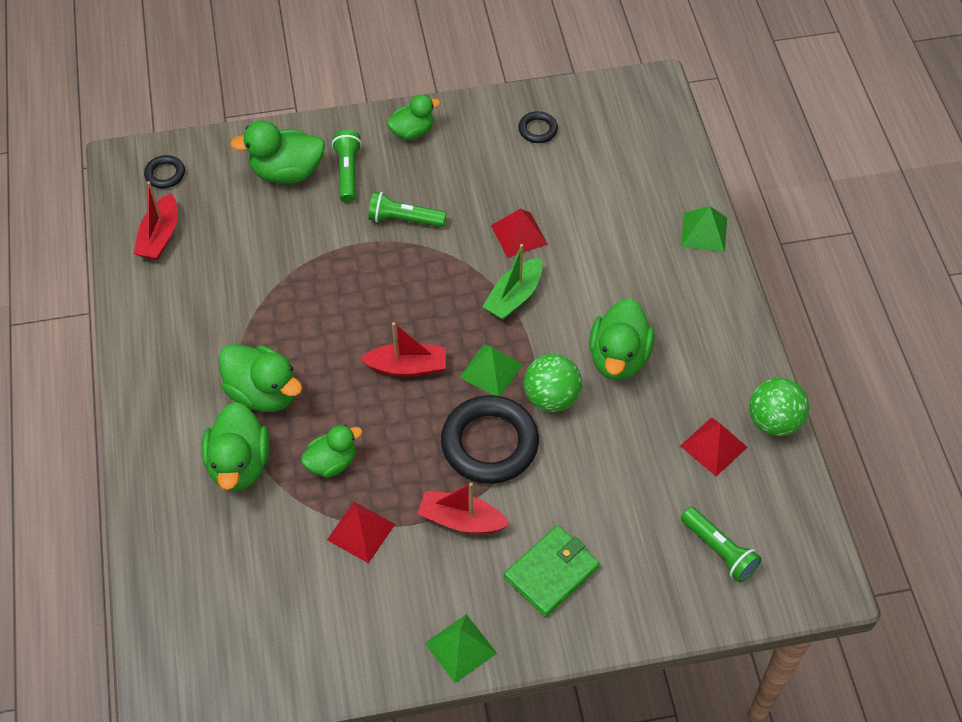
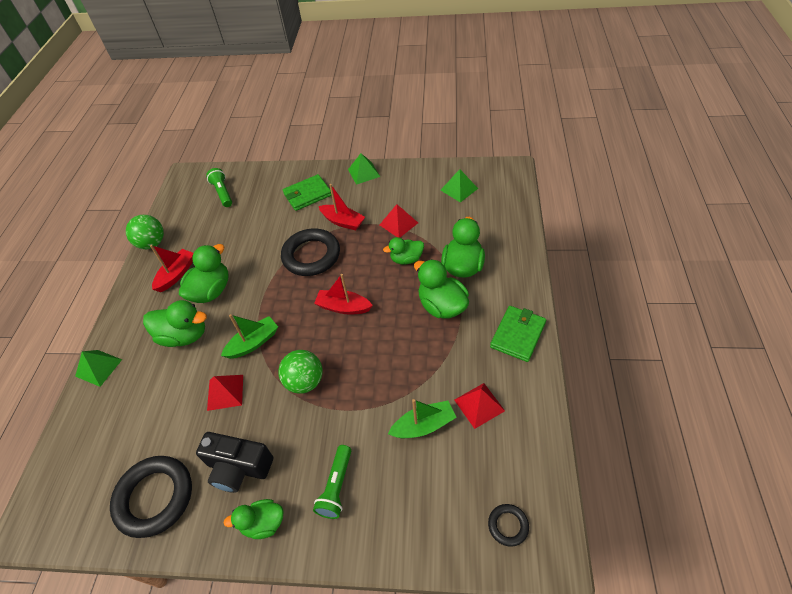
camera: 160 degrees left, 5 degrees down
red boat [134,181,177,260] -> red boat moved to [150,245,193,292]
green duck [230,120,325,183] -> green duck moved to [143,300,207,347]
green flashlight [368,192,446,227] -> none
green pyramid [459,344,523,396] -> green pyramid moved to [441,169,478,202]
black ring [518,111,558,143] -> black ring [110,456,192,538], size x2.13
green ball [524,354,582,412] -> green ball moved to [278,350,322,394]
red pyramid [680,417,748,476] -> red pyramid moved to [454,383,505,429]
none -> black camera [196,432,273,493]
none -> green boat [388,399,457,438]
none -> green wallet [490,306,546,362]

